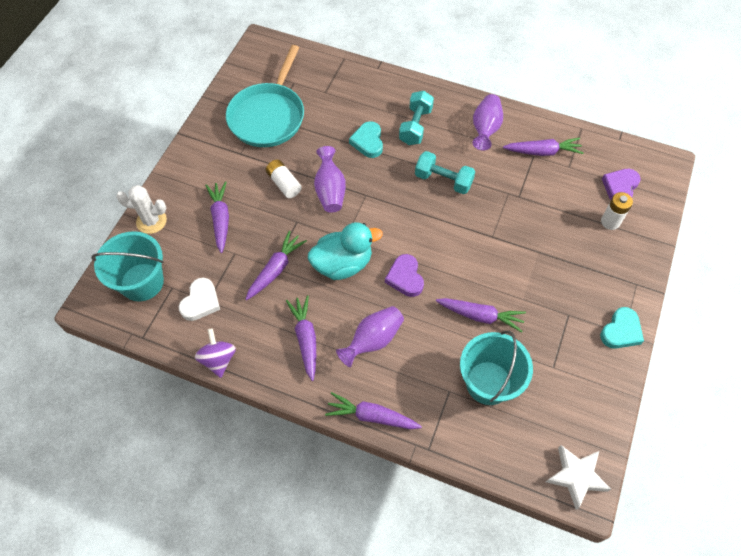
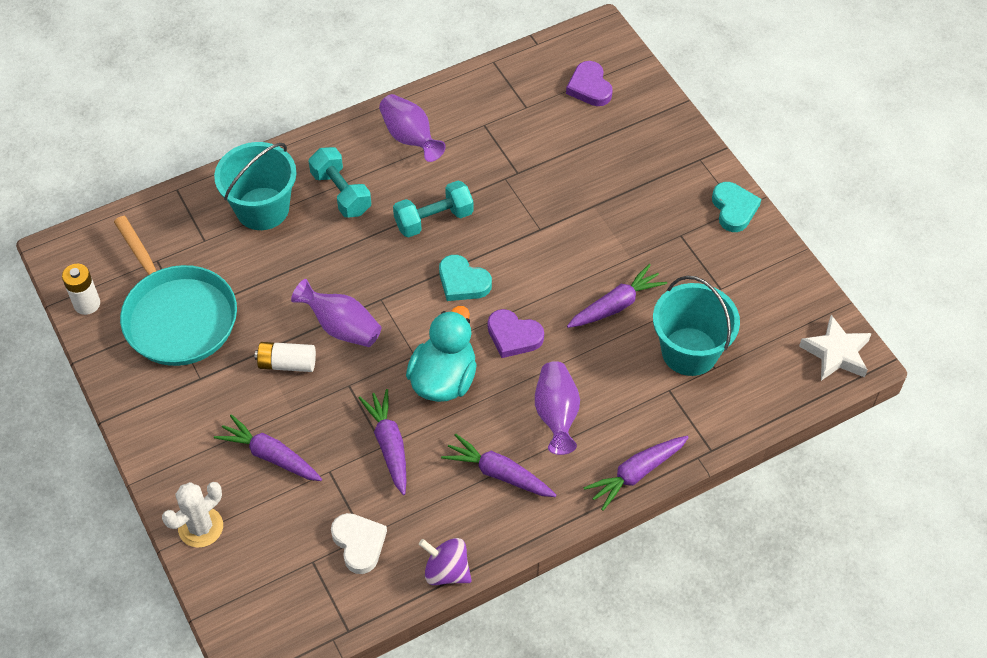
camera: 50 degrees left, 5 degrees down
turquoise bucket [91,231,164,302] -> turquoise bucket moved to [214,142,297,230]
turquoise heart [349,121,383,158] -> turquoise heart moved to [439,255,492,301]
purple carrot [503,138,583,156] -> none
white battery [601,192,633,230] -> white battery moved to [62,264,100,315]

